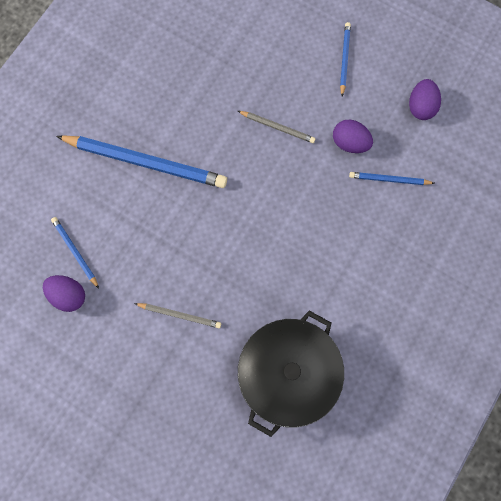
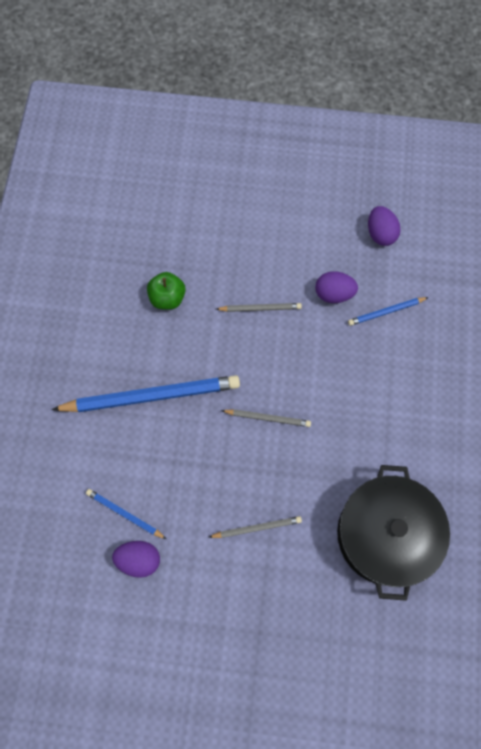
camera: 25 degrees left, 5 degrees down
blue pencil [340,22,351,96] -> none
none -> green apple [147,272,186,310]
none -> grey pencil [221,409,311,427]

